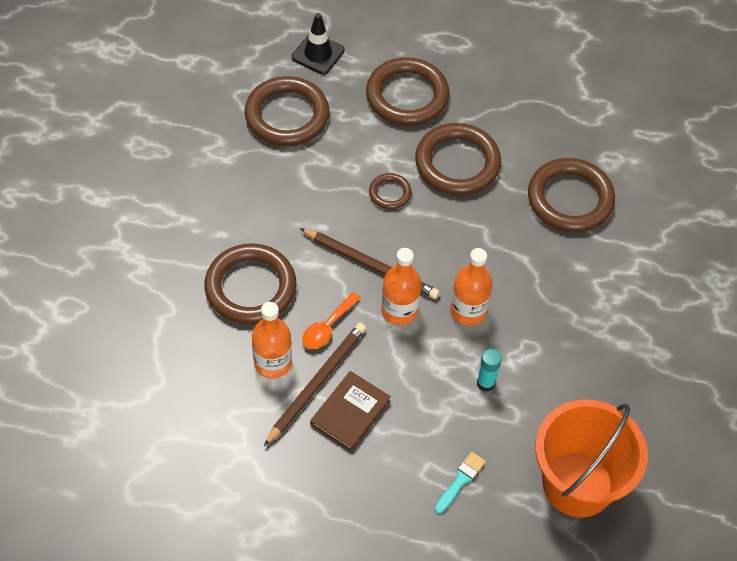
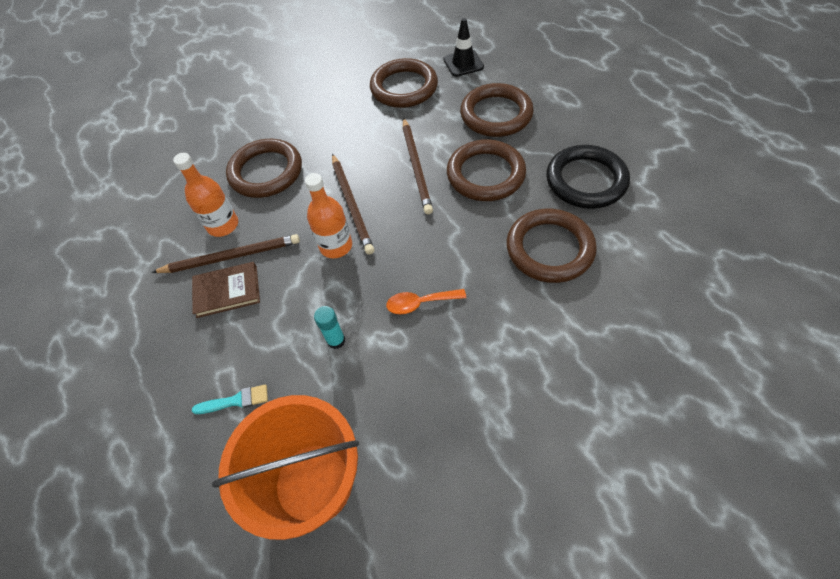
camera: 50 degrees right, 0 degrees up
orange spoon [302,292,361,349] -> orange spoon moved to [386,289,466,314]
brown ring [369,173,412,209] -> brown pencil [403,118,433,214]
orange bottle [450,248,493,326] -> none
none -> black ring [546,145,630,209]

